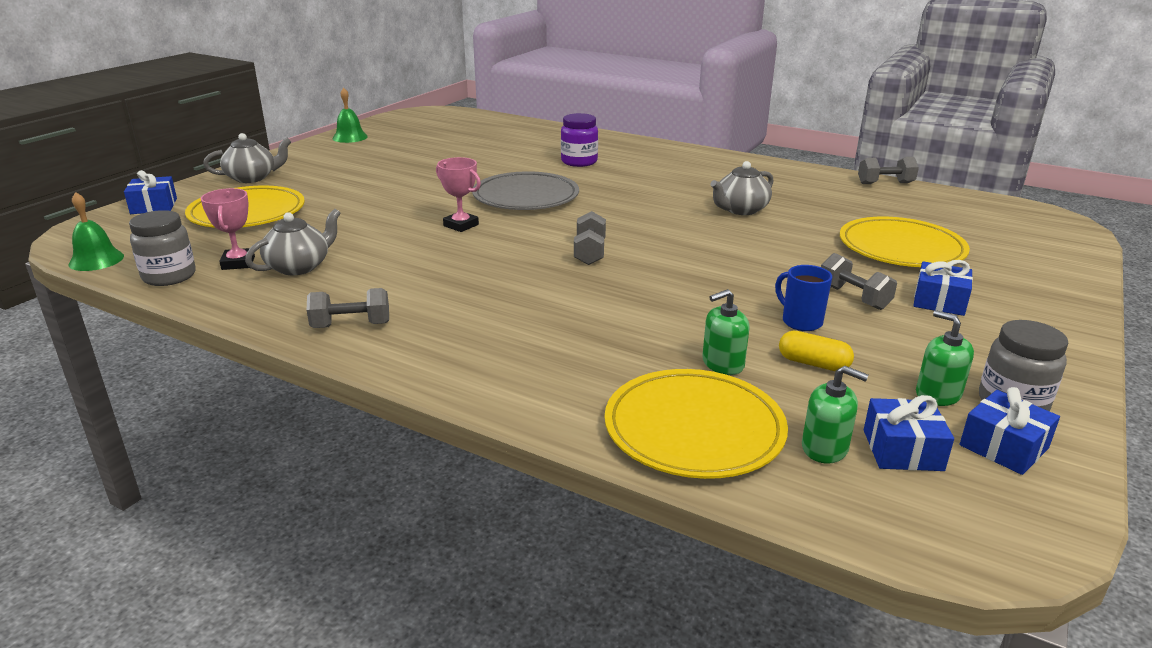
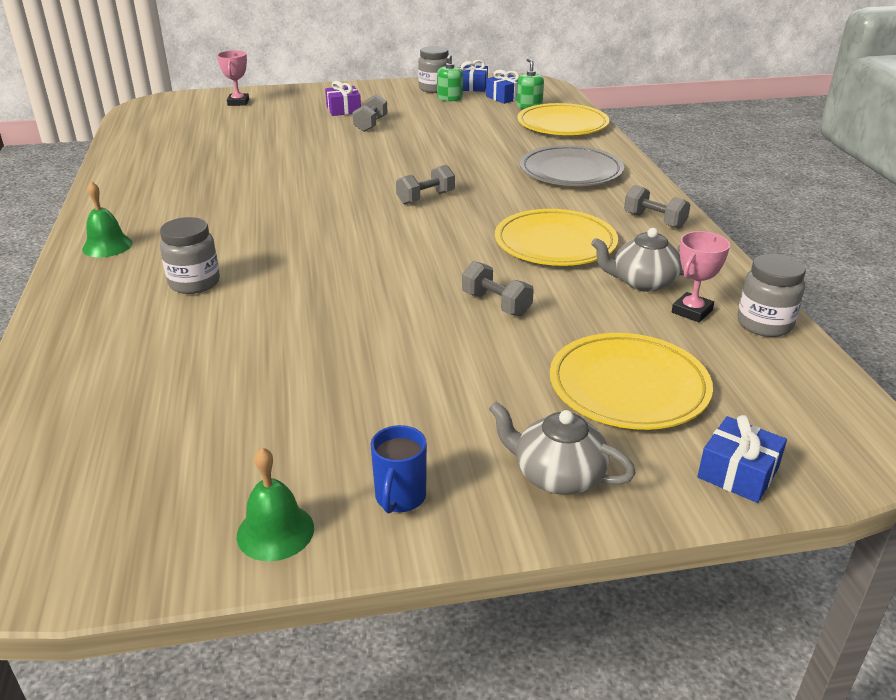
camera: 130 degrees left, 5 degrees up
green bell [69,192,124,271] -> green bell moved to [82,181,133,257]
pink trophy [436,157,481,232] -> pink trophy moved to [217,50,249,106]
grey plate [472,171,579,210] -> grey plate moved to [520,145,624,186]
purple jar [561,113,598,167] -> grey jar [160,217,220,294]
green soap dispenser [702,289,750,375] -> none
grey teapot [710,161,774,215] -> none
blue mug [775,265,832,331] -> blue mug moved to [371,425,427,514]
yellow capsule [779,331,854,371] -> none
yellow plate [840,217,970,267] -> yellow plate moved to [495,209,618,266]
grey dumbbell [858,157,919,184] -> grey dumbbell moved to [462,261,534,316]
blue gift [913,260,973,316] -> purple gift [325,81,361,116]

